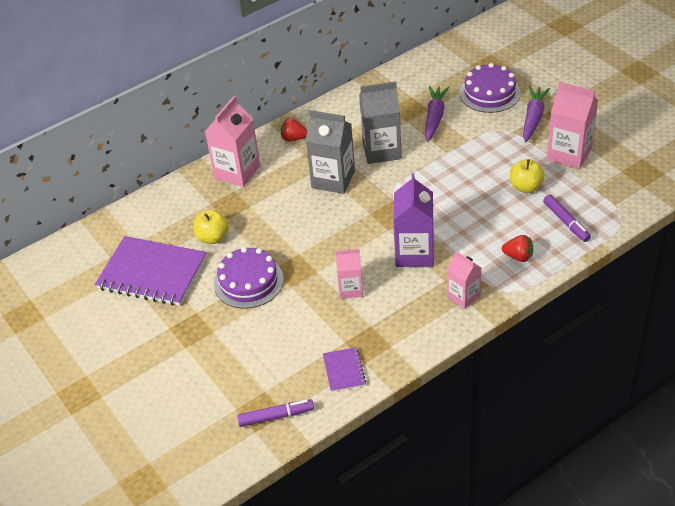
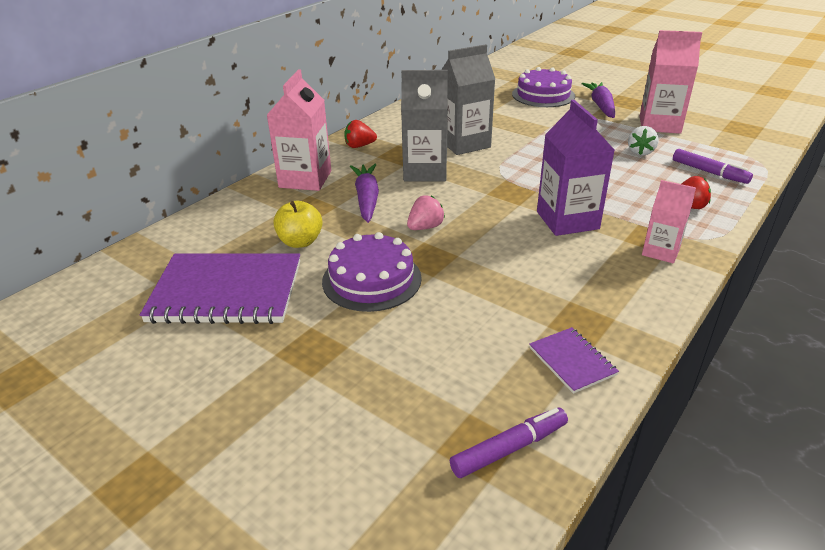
camera: 20 degrees left, 10 degrees down
pink carton [335,249,363,299] -> none
purple carrot [425,86,449,142] -> purple carrot moved to [350,164,379,223]
yellow apple [510,159,545,193] -> white strawberry [628,126,659,155]
none -> pink strawberry [407,195,445,230]

